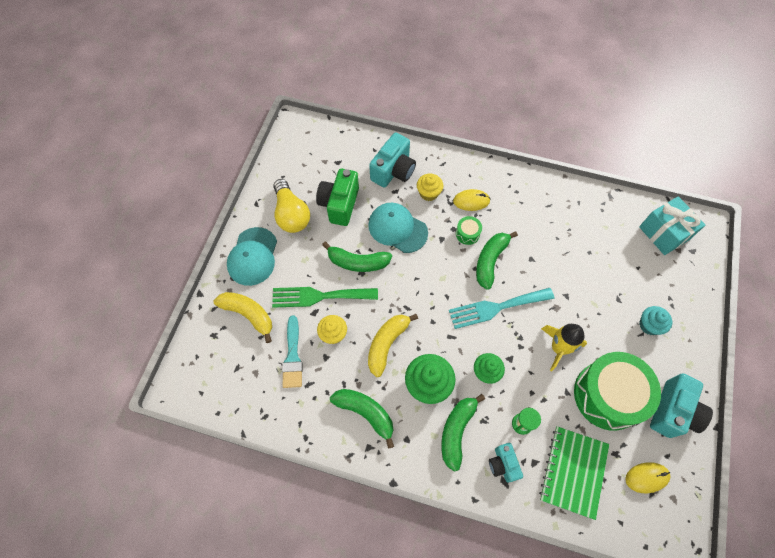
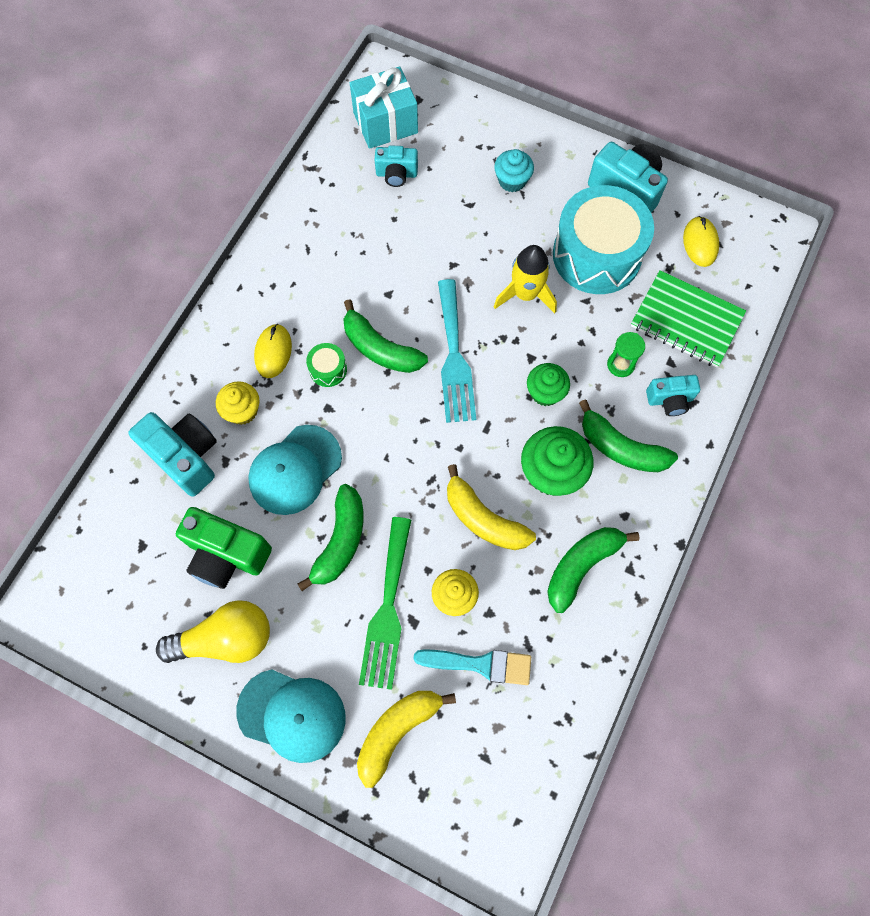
camera: 80 degrees left, 5 degrees up
green drum [574,352,661,431] -> turquoise drum [553,185,654,294]
none -> turquoise camera [375,146,418,187]

